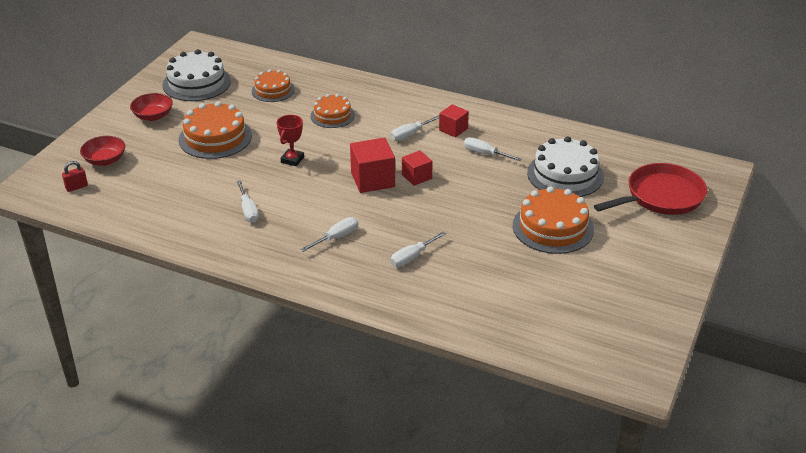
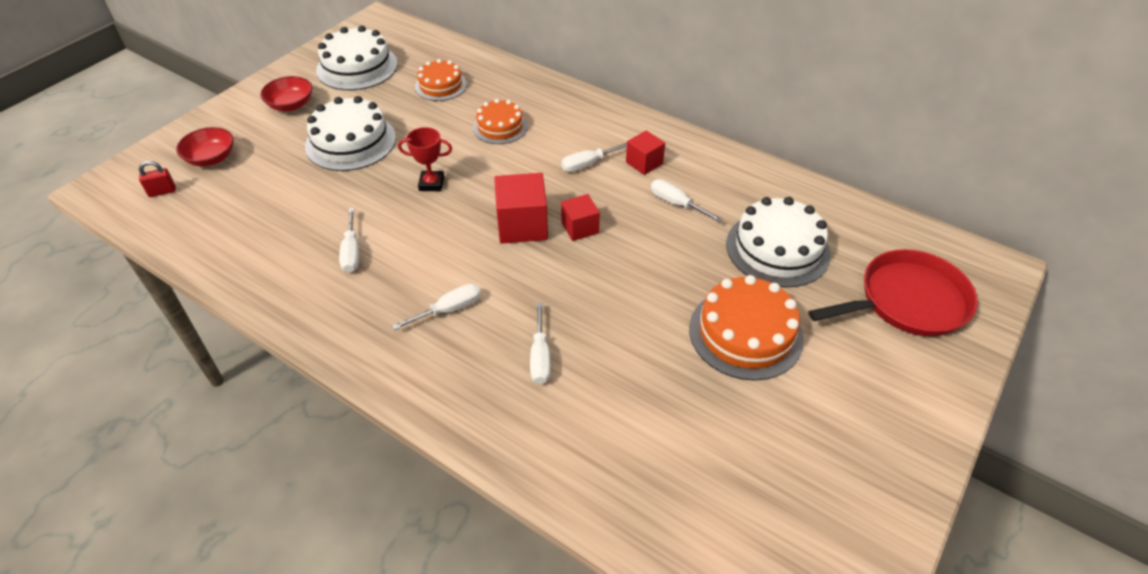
camera: 10 degrees right, 10 degrees up
orange cake [179,101,252,159] -> white cake [305,96,396,171]
red trophy [277,115,304,166] -> red trophy turned 60 degrees clockwise [398,127,452,191]
white screwdriver [391,232,446,267] -> white screwdriver turned 60 degrees counterclockwise [530,303,551,384]

